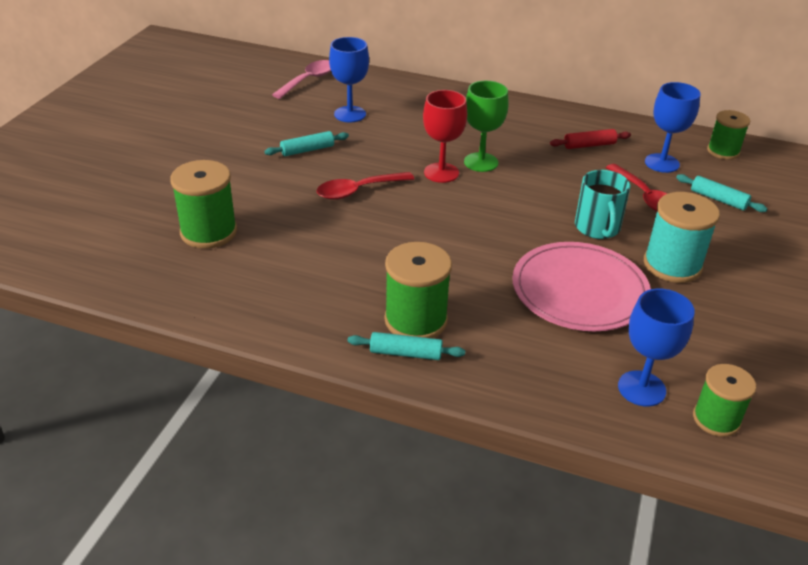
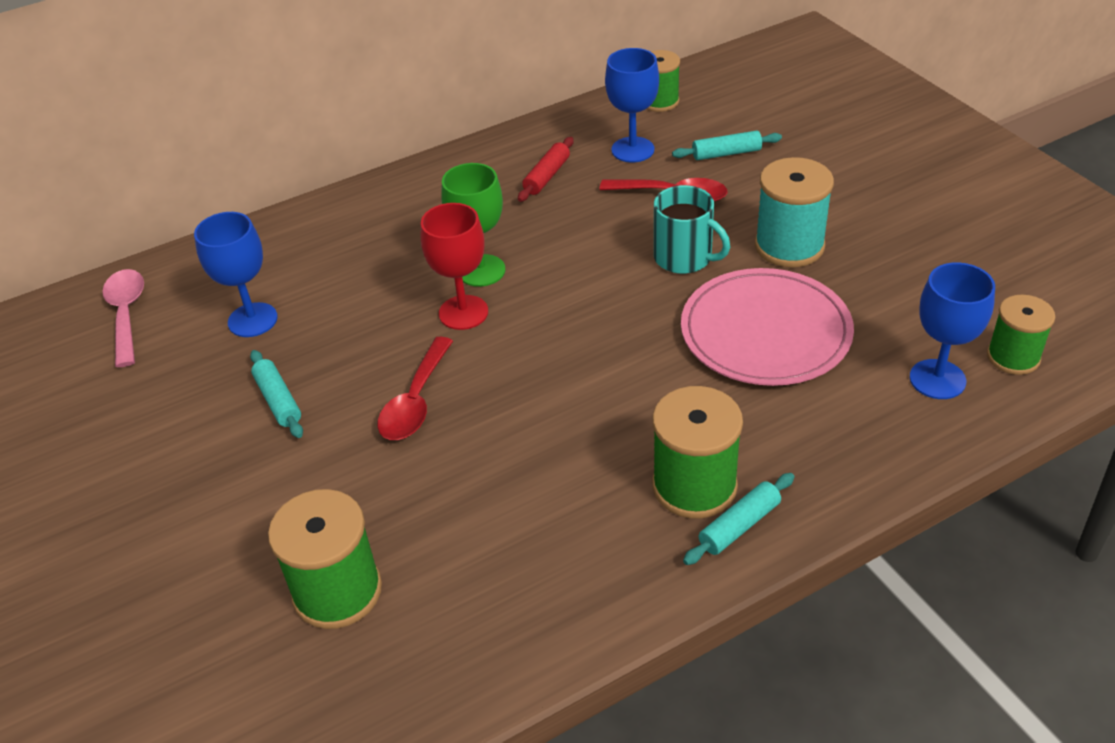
camera: 45 degrees left, 5 degrees up
turquoise rolling pin [264,131,349,156] -> turquoise rolling pin turned 45 degrees counterclockwise [250,350,303,438]

